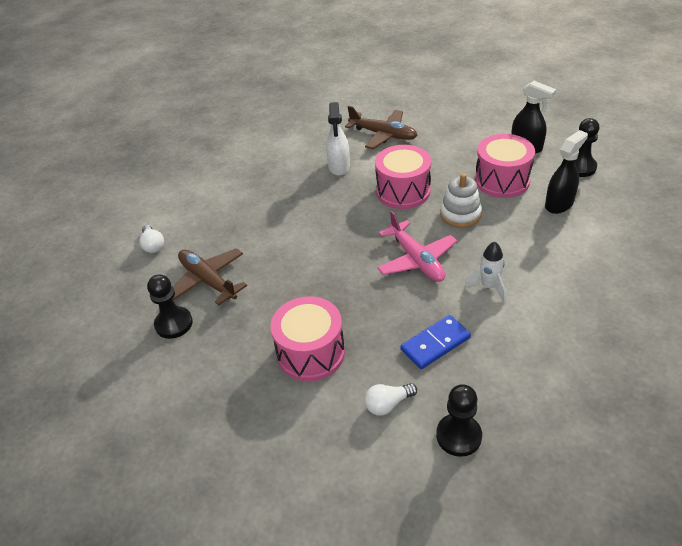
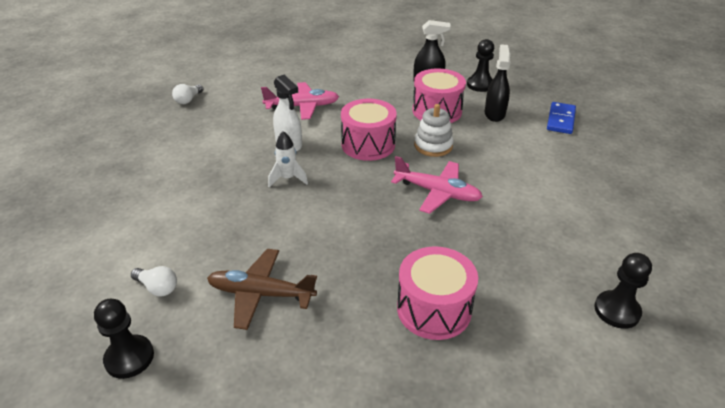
camera: 40 degrees left, 5 degrees down
black pawn [147,274,193,339] -> black pawn moved to [94,299,154,379]
brown plane [345,106,418,149] -> pink plane [261,82,339,120]
white light bulb [365,383,417,416] -> white light bulb moved to [172,84,203,104]
blue domino [401,315,471,369] -> blue domino moved to [547,102,576,134]
white rocket [464,242,506,302] -> white rocket moved to [268,131,308,187]

